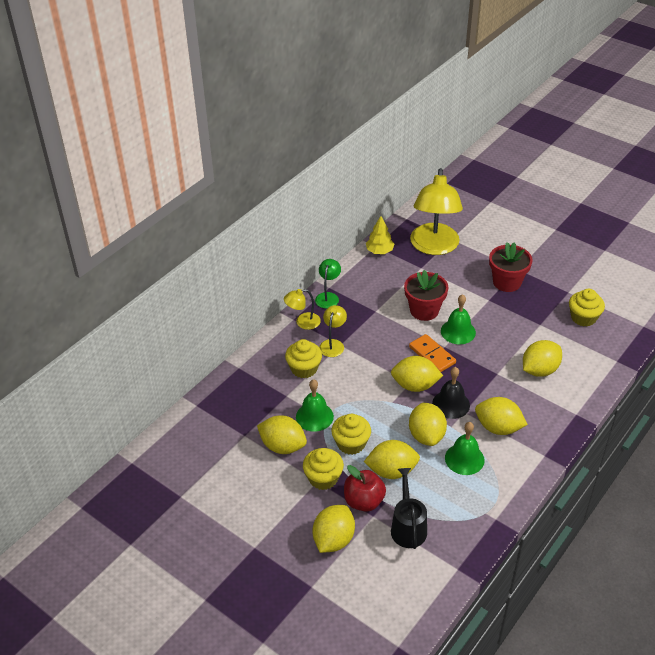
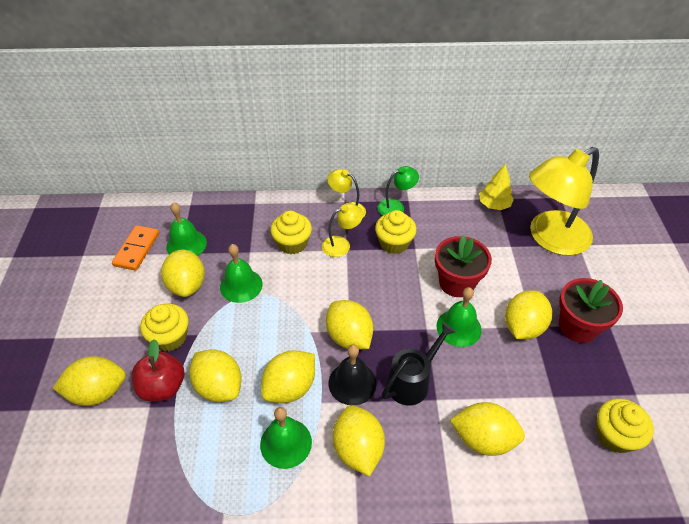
camera: 50 degrees right, 5 degrees up
yellow cupcake [331,414,371,455] -> yellow cupcake moved to [375,210,417,254]
black watering can [391,468,427,549] -> black watering can moved to [382,322,456,405]
orange domino [409,334,456,372] -> orange domino moved to [112,225,159,271]
none -> green bell [166,202,207,256]
none -> yellow lemon [505,290,552,339]

